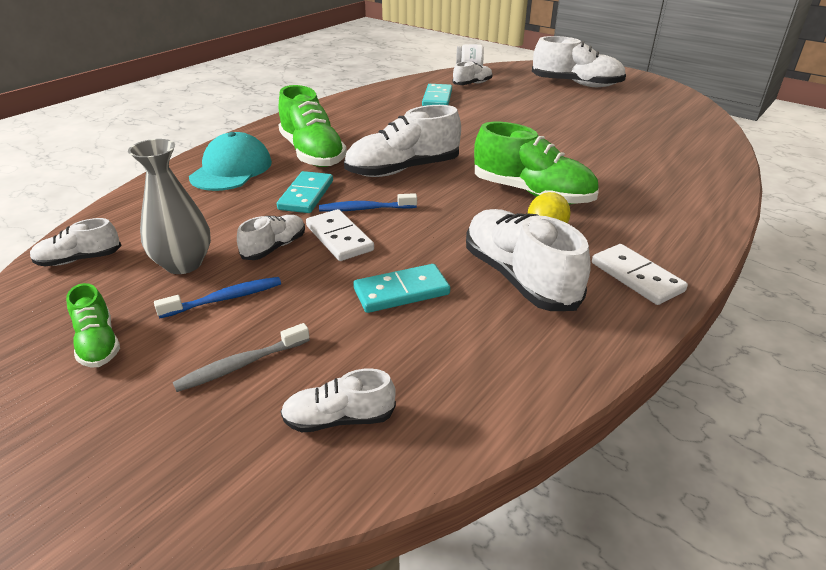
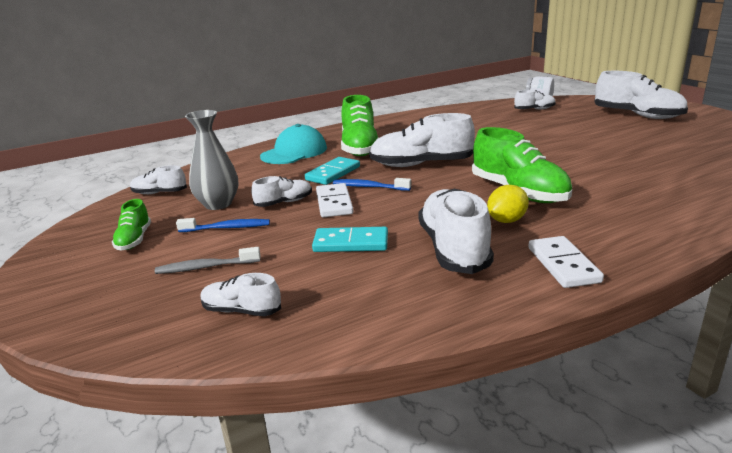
camera: 25 degrees right, 10 degrees down
turquoise domino [422,84,452,106] -> none

